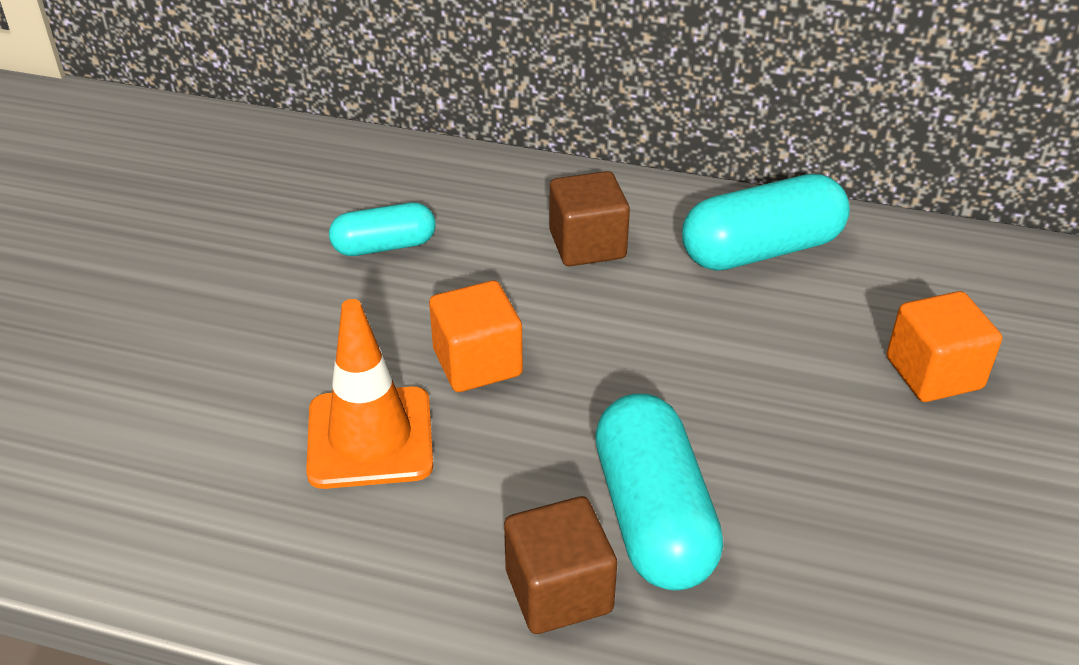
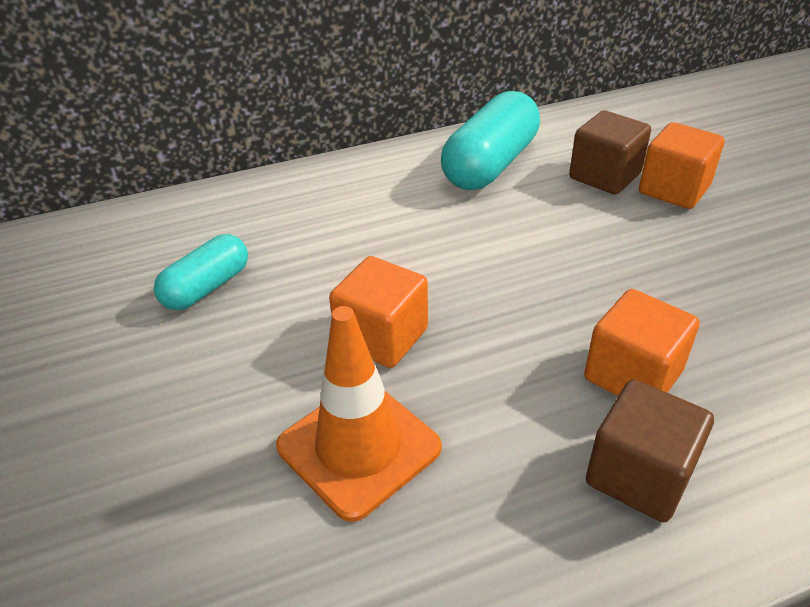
camera: 35 degrees left, 0 degrees up
brown cube [549,171,630,266] -> brown cube moved to [569,110,651,195]
turquoise capsule [595,394,723,590] -> orange cube [584,289,700,396]

